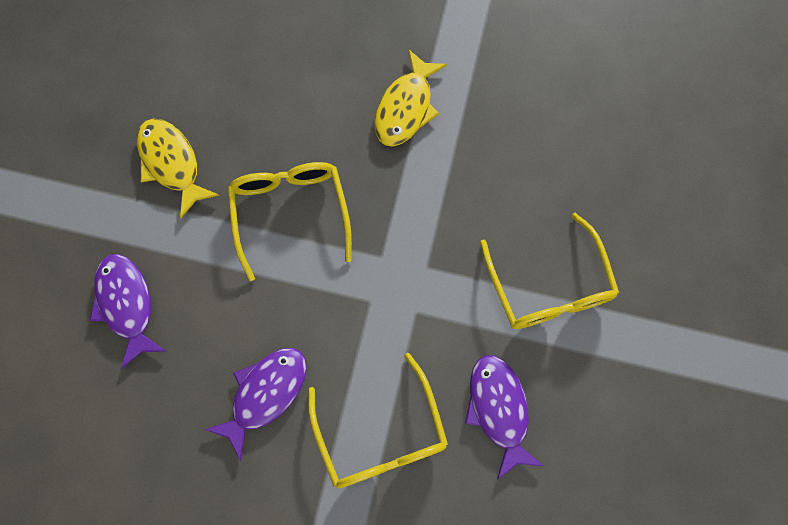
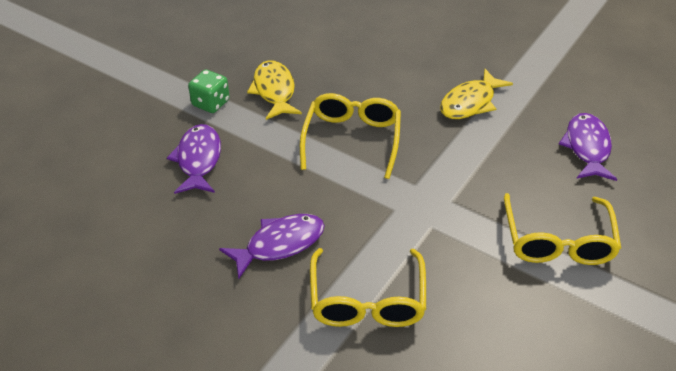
camera: 20 degrees right, 30 degrees down
purple fish [465,355,543,479] -> purple fish moved to [559,113,617,181]
none -> green dice [188,70,230,113]

